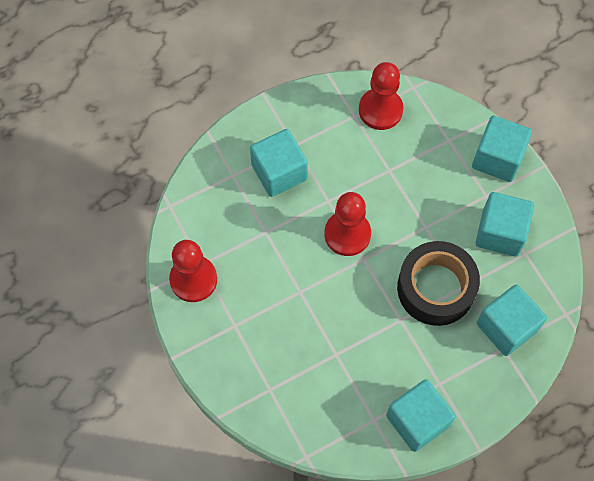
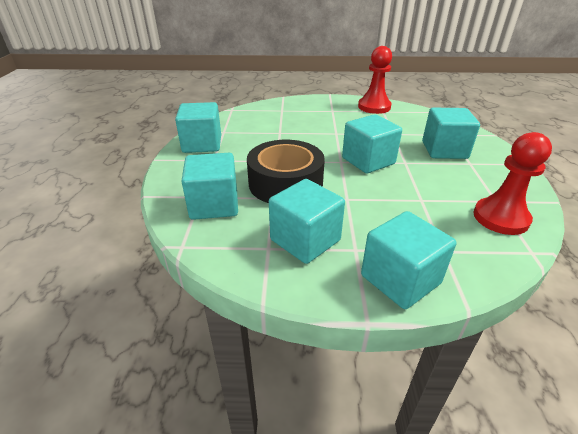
camera: 120 degrees right, 30 degrees down
red pawn [324,192,371,256] -> turquoise cube [342,114,402,174]

